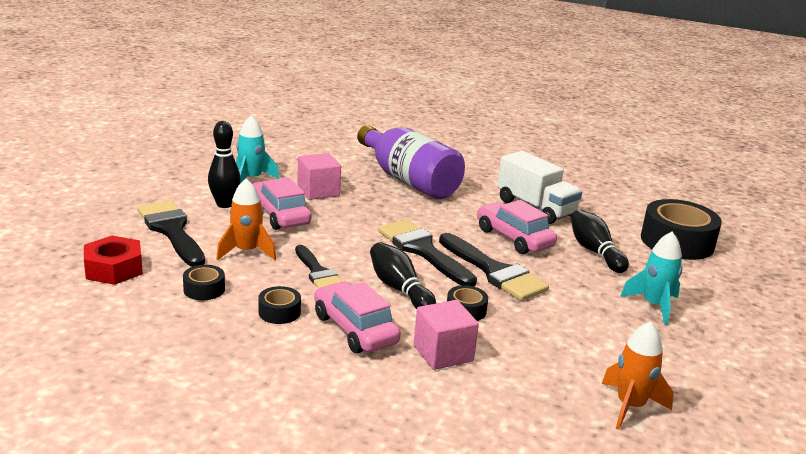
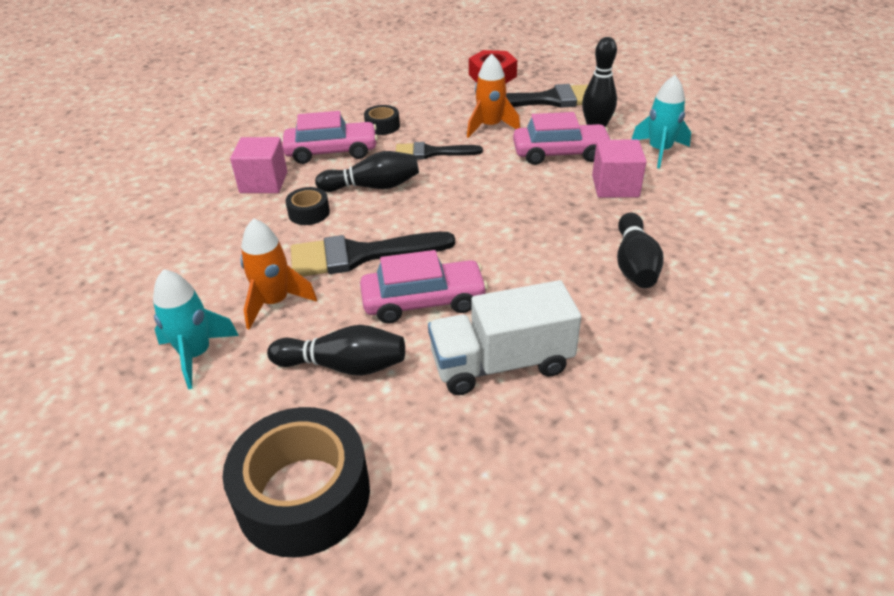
camera: 120 degrees right, 15 degrees up
black tape [183,265,225,300] -> none
purple bottle [357,125,465,199] -> black bowling pin [617,213,664,288]
black brush [378,220,477,287] -> none
orange rocket [602,321,674,429] -> orange rocket moved to [240,218,317,330]

